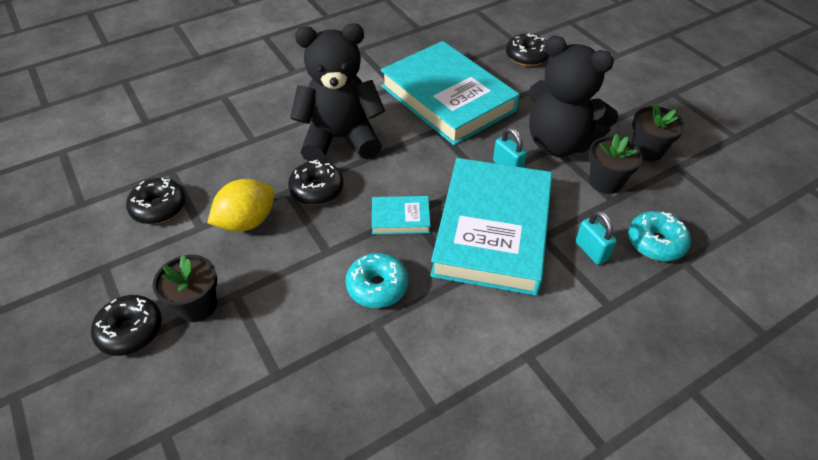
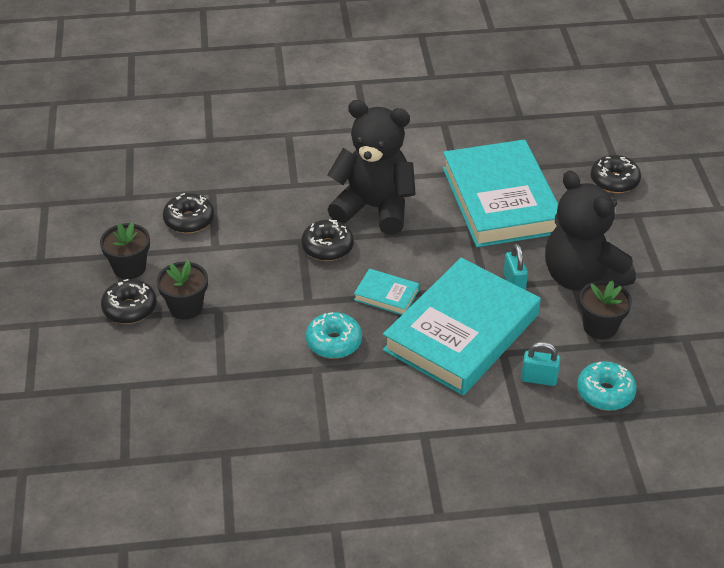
camera: 25 degrees right, 5 degrees down
yellow lemon [207,179,275,232] -> none
turquoise padlock [576,210,617,265] -> turquoise padlock turned 75 degrees counterclockwise [521,342,560,386]
black flower pot [632,104,685,161] -> black flower pot moved to [100,222,150,279]

